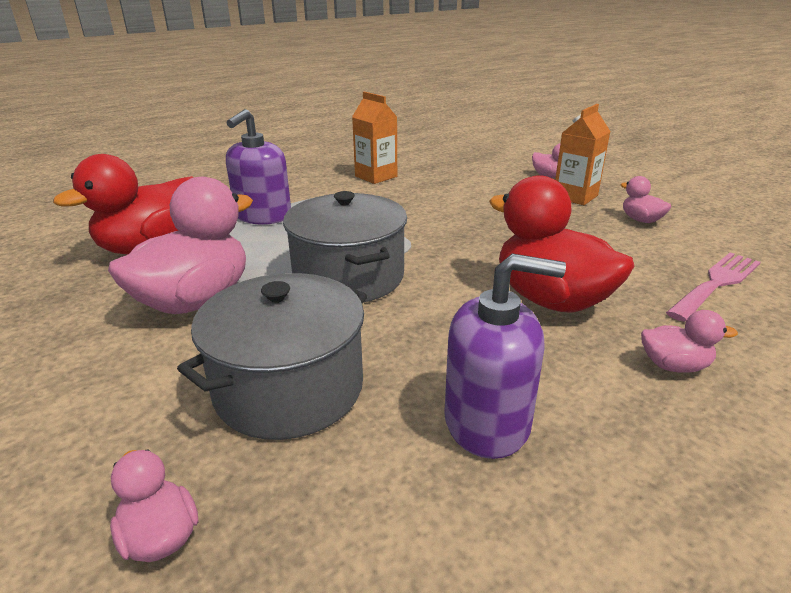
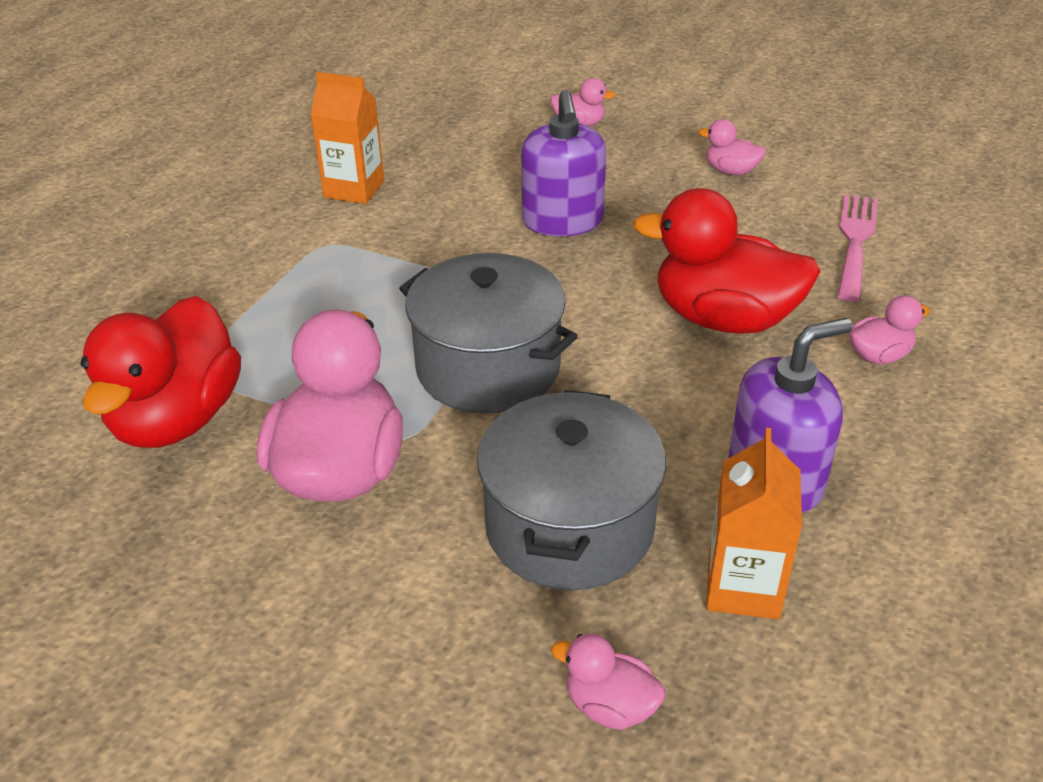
camera: 30 degrees left, 10 degrees up
purple soap dispenser [226,109,291,225] -> purple soap dispenser moved to [521,90,606,237]
orange carton [555,104,611,205] -> orange carton moved to [706,428,802,619]

